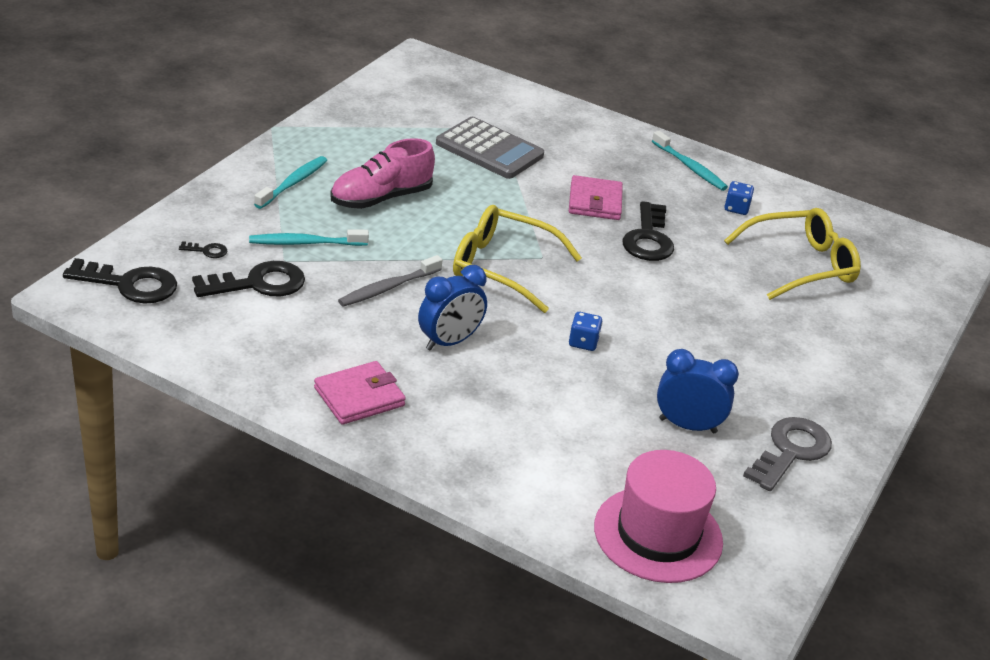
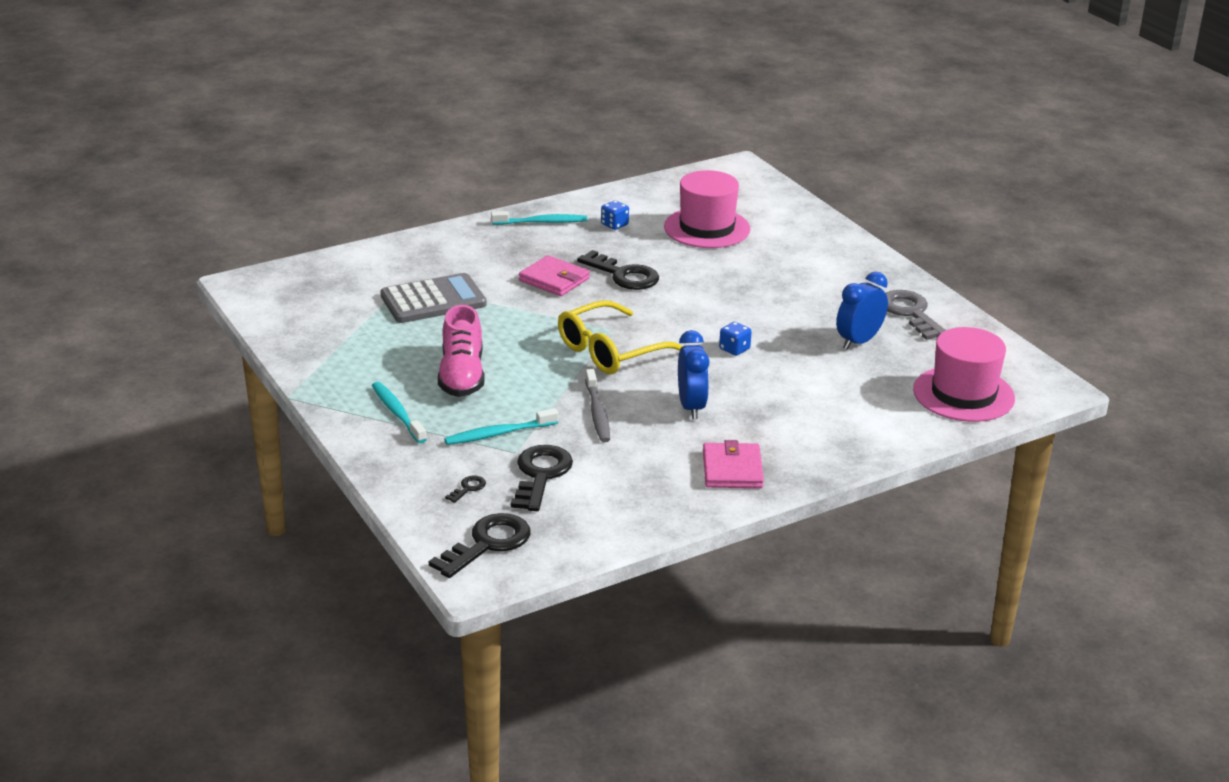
camera: 55 degrees left, 5 degrees down
turquoise toothbrush [249,229,369,246] -> turquoise toothbrush turned 45 degrees clockwise [444,408,558,445]
yellow glasses [724,208,861,300] -> pink hat [664,170,750,248]

